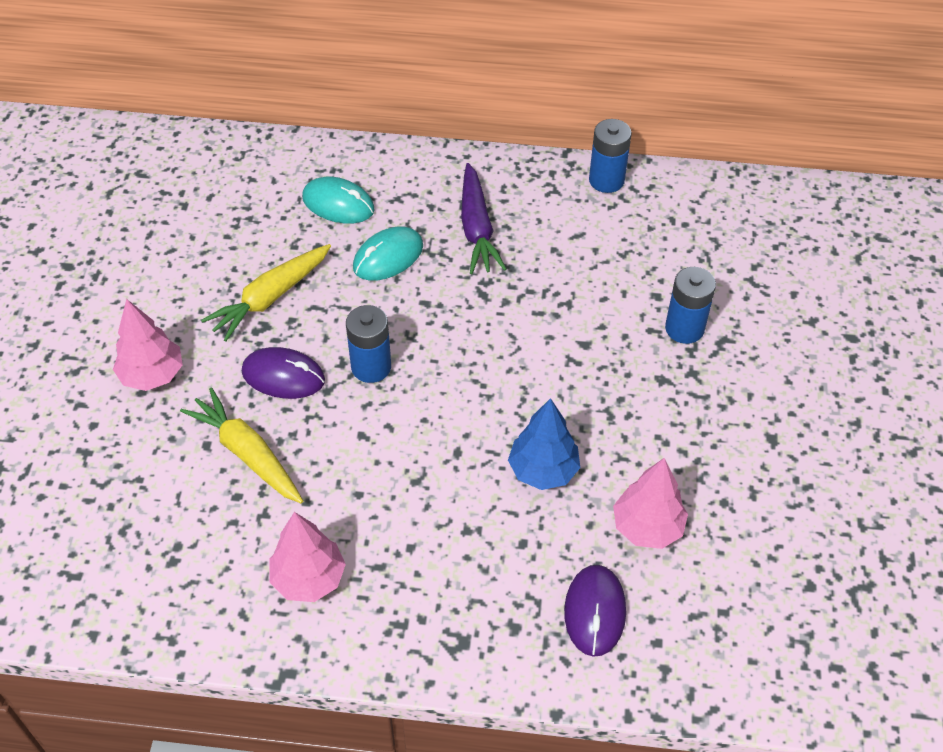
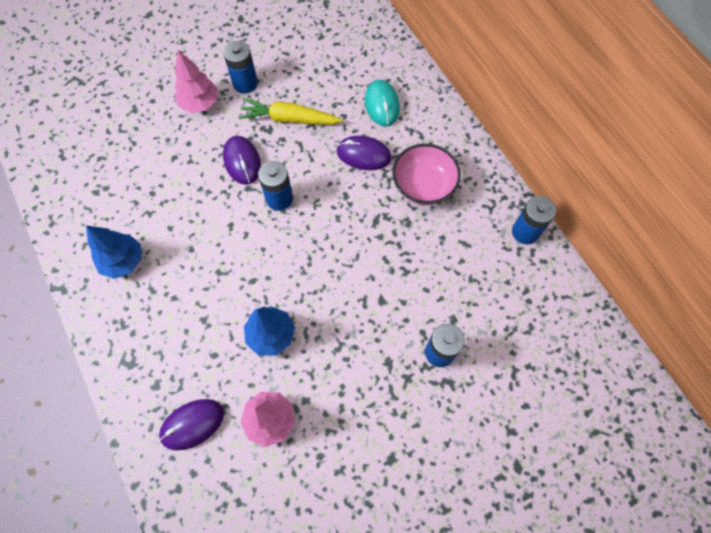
camera: 55 degrees right, 15 degrees up
yellow carrot [180,387,303,503] -> none
pink tree [270,512,346,602] -> blue tree [86,226,141,279]
turquoise mouse [353,227,423,281] -> purple mouse [337,136,392,170]
purple carrot [461,163,507,274] -> pink bowl [392,144,461,205]
none -> blue battery [223,41,258,94]

